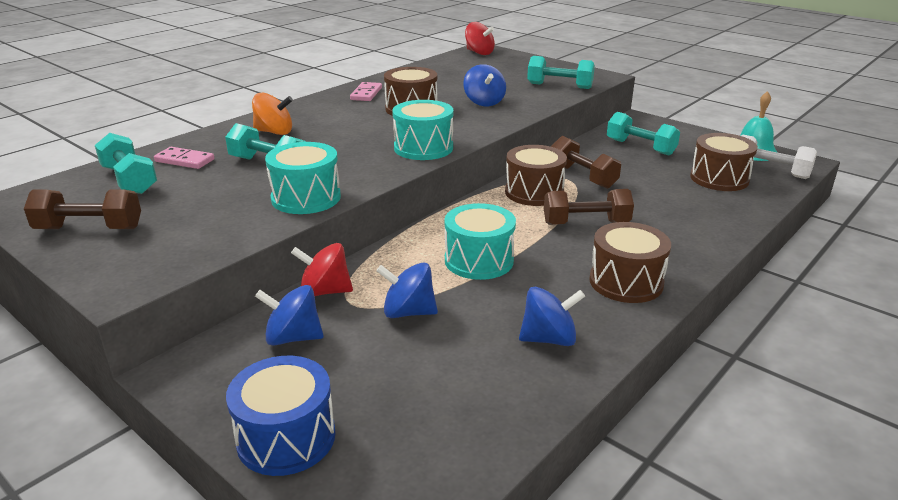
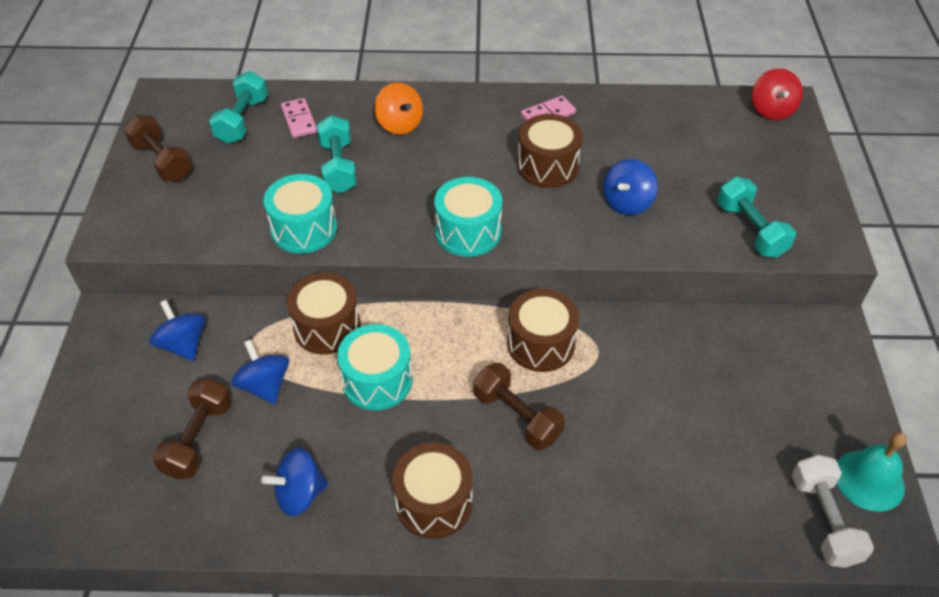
camera: 50 degrees right, 20 degrees up
blue drum [226,356,336,476] -> none
red spinning top [291,243,353,296] -> none
blue spinning top [519,287,585,346] -> blue spinning top turned 120 degrees clockwise [261,448,328,516]
brown dumbbell [551,136,621,189] -> brown dumbbell moved to [152,378,232,479]
turquoise dumbbell [607,112,680,156] -> none
brown drum [690,133,758,191] -> brown drum moved to [287,273,361,355]

